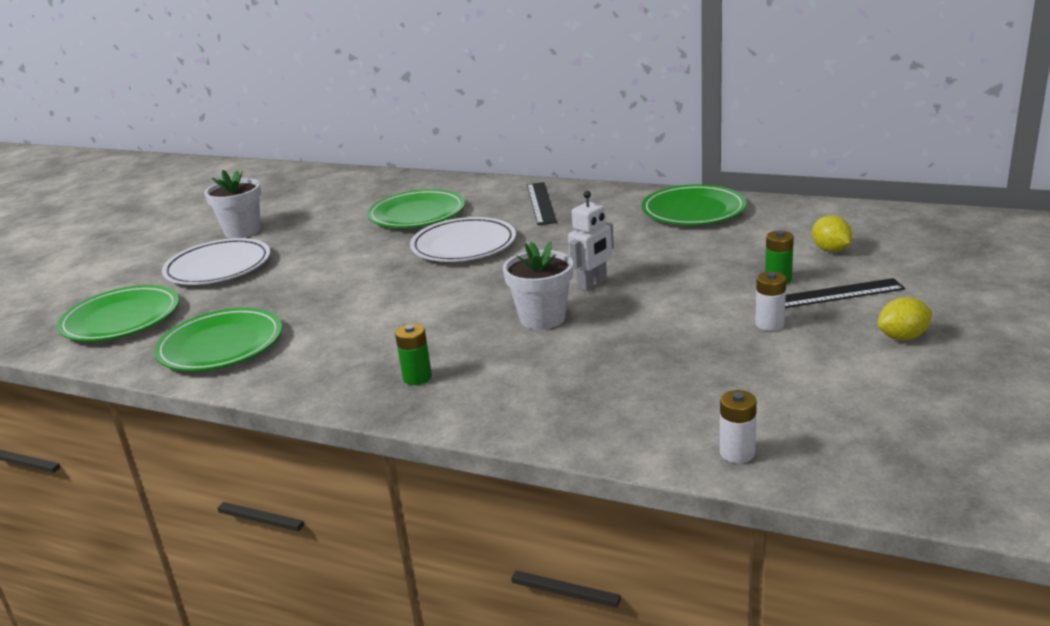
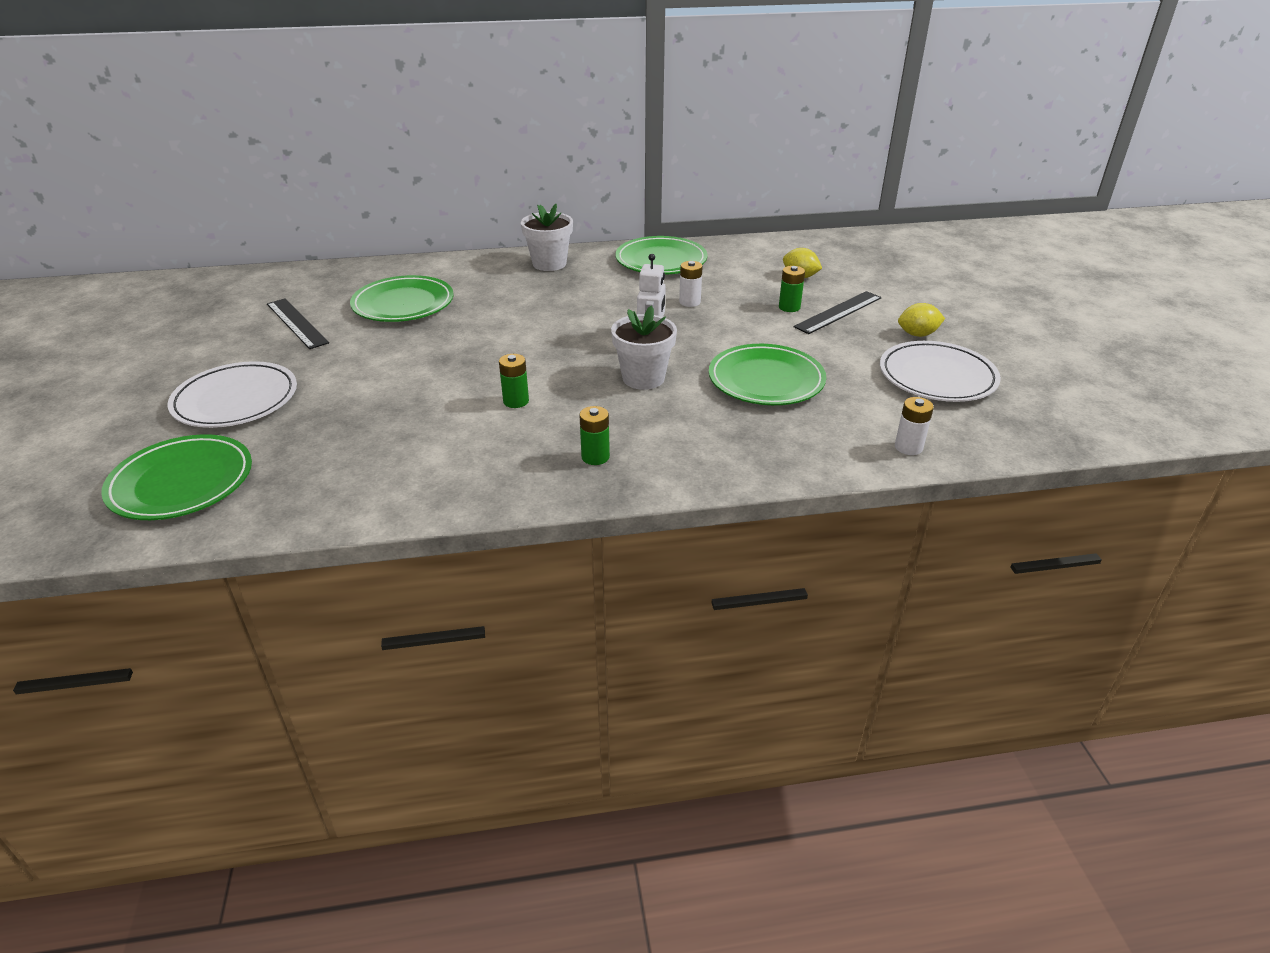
camera: 35 degrees left, 10 degrees up
green plate [154,308,282,371] -> green plate moved to [709,344,826,405]
white flower pot [204,170,261,238] -> white flower pot moved to [521,204,573,271]
white plate [410,217,516,262] -> white plate moved to [880,341,1001,402]
black ruler [527,182,557,225] -> black ruler moved to [267,298,329,349]
white battery [755,271,786,331] -> white battery moved to [679,261,703,307]
yellow lemon [877,297,932,340] -> yellow lemon turned 45 degrees clockwise [898,303,945,337]
none -> green battery [499,354,529,408]

